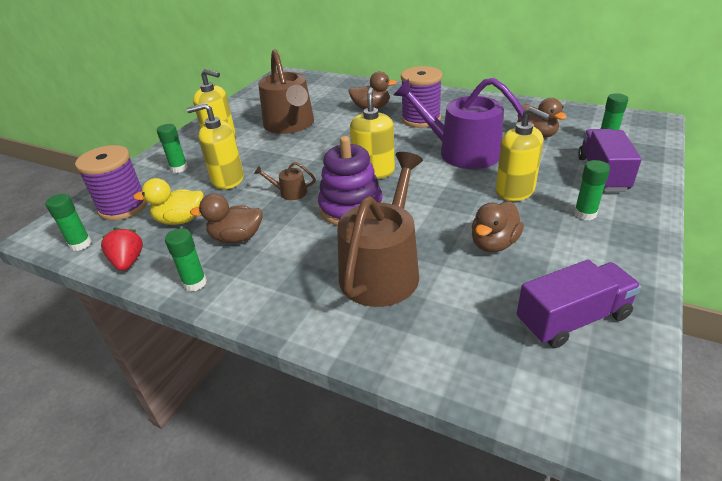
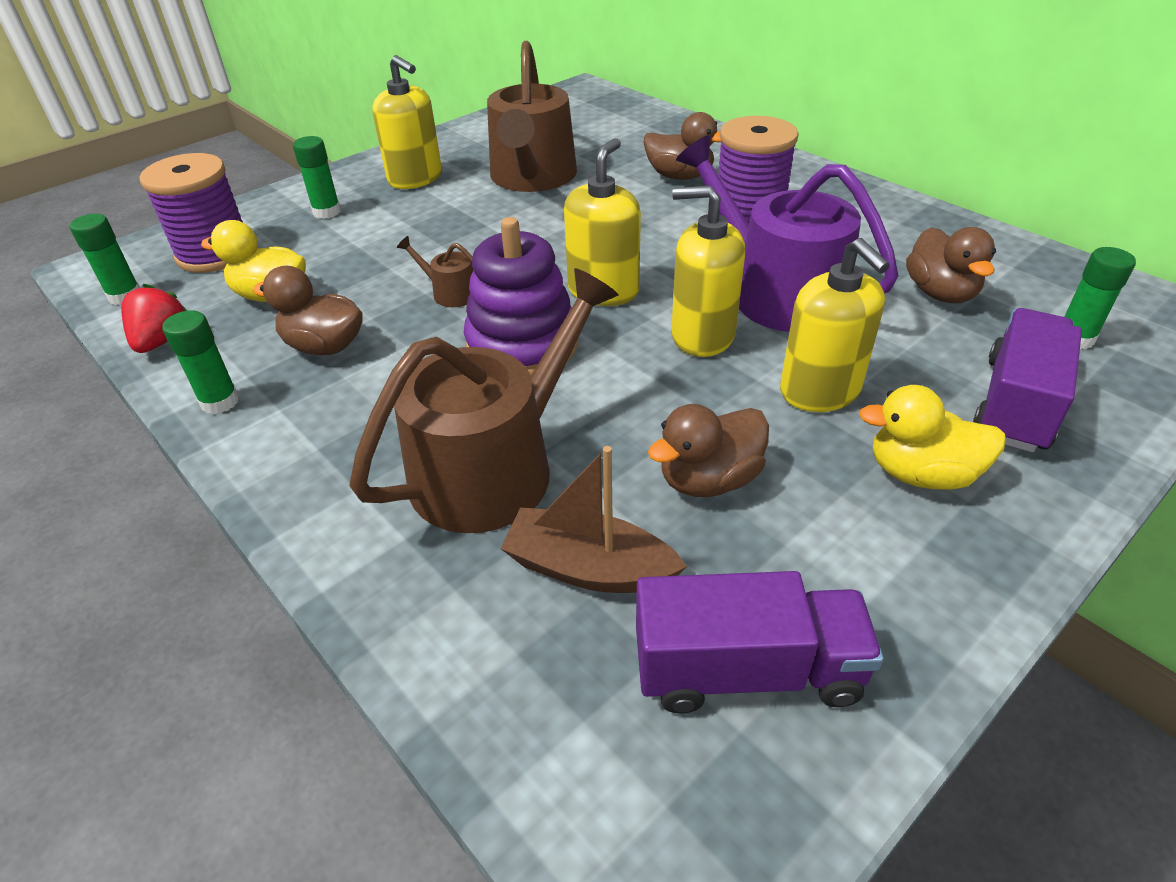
camera: 20 degrees right, 5 degrees up
yellow soap dispenser [187,103,244,190] -> yellow soap dispenser moved to [671,186,745,357]
green glue stick [574,160,610,220] -> yellow duck [859,385,1006,490]
none -> brown boat [500,446,687,593]

